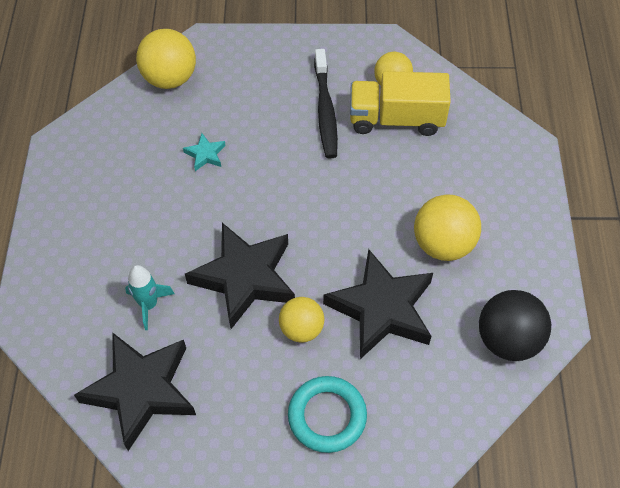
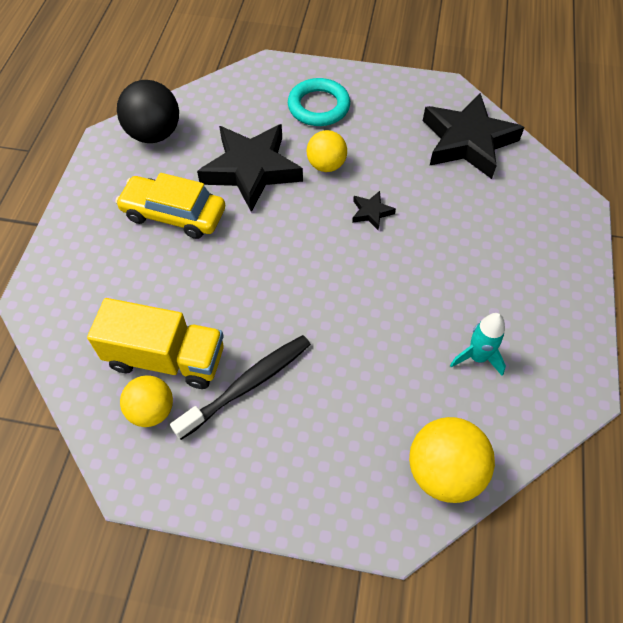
camera: 170 degrees left, 0 degrees up
turquoise rocket [125,265,175,330] -> turquoise rocket moved to [450,313,506,376]
turquoise star [183,133,226,171] -> none
black star [185,223,295,329] -> black star [352,191,396,230], size x0.42
black toothbrush [314,49,338,159] -> black toothbrush turned 45 degrees clockwise [170,335,311,440]
yellow ball [414,195,481,261] -> yellow car [116,173,225,239]

